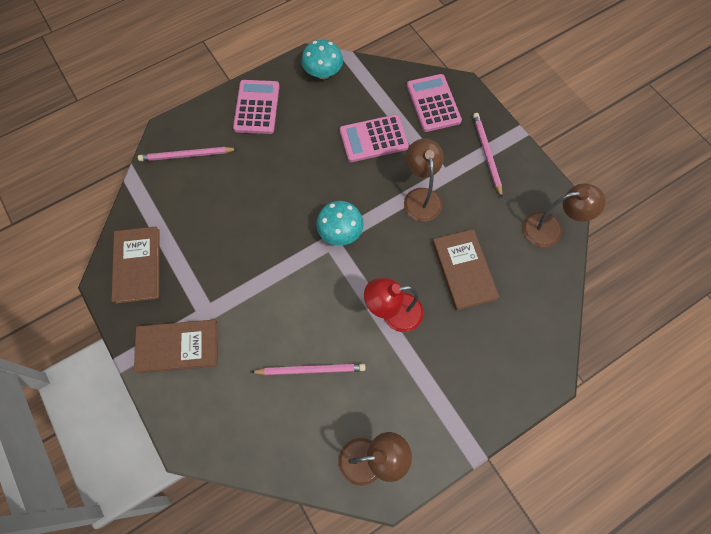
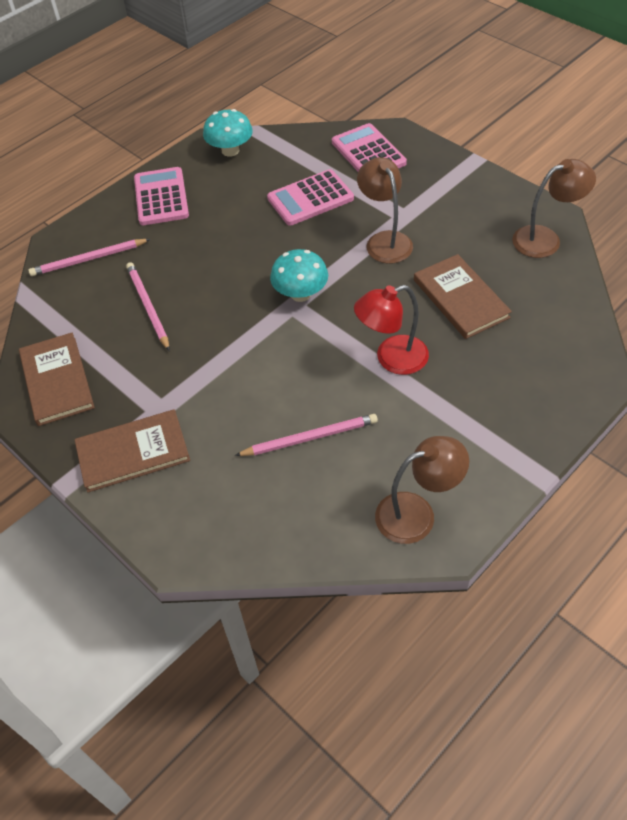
camera: 10 degrees left, 15 degrees down
pink pencil [473,113,503,197] -> pink pencil moved to [126,262,170,351]

